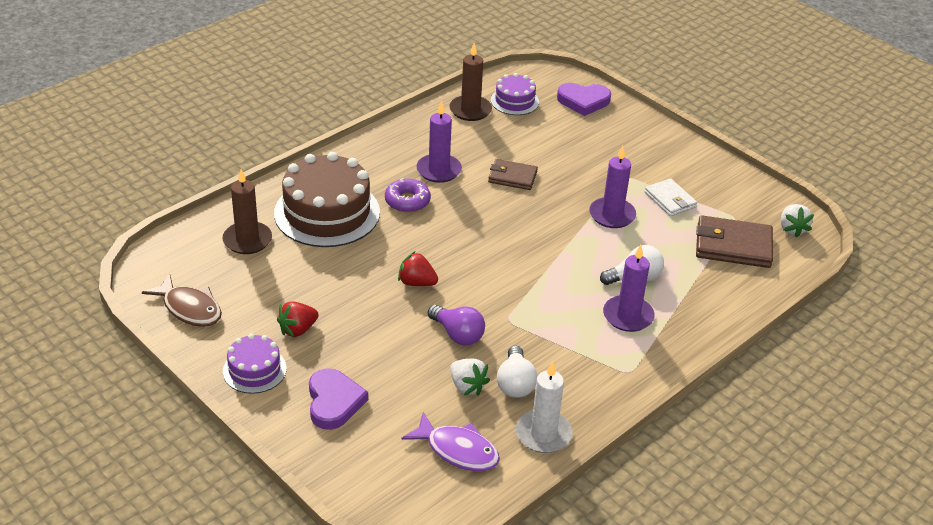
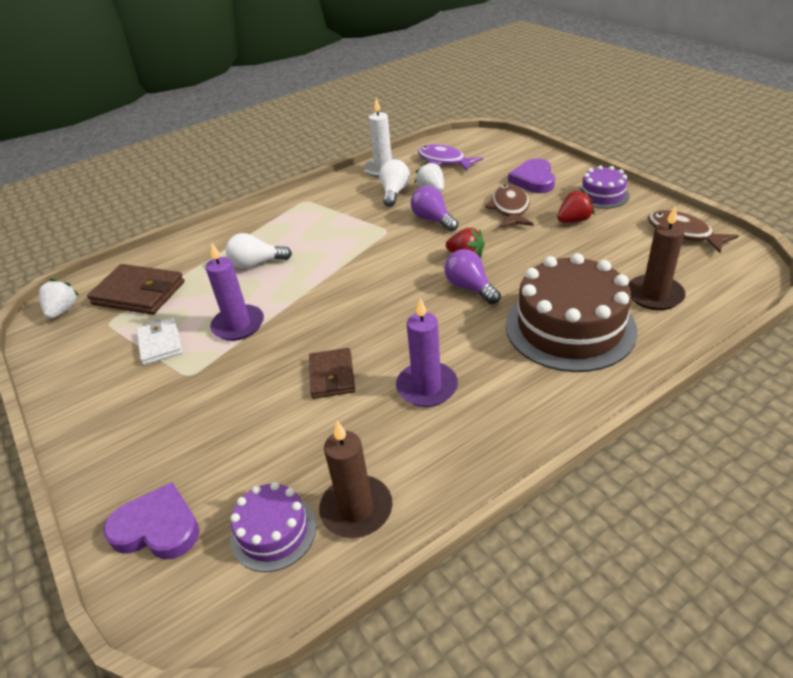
camera: 165 degrees left, 0 degrees up
purple donut [385,178,431,212] -> none
brown wallet [488,159,538,190] -> brown wallet turned 60 degrees clockwise [309,348,355,399]
purple candle [603,245,655,332] -> none
none -> purple light bulb [444,249,501,304]
none -> brown fish [485,184,534,228]

